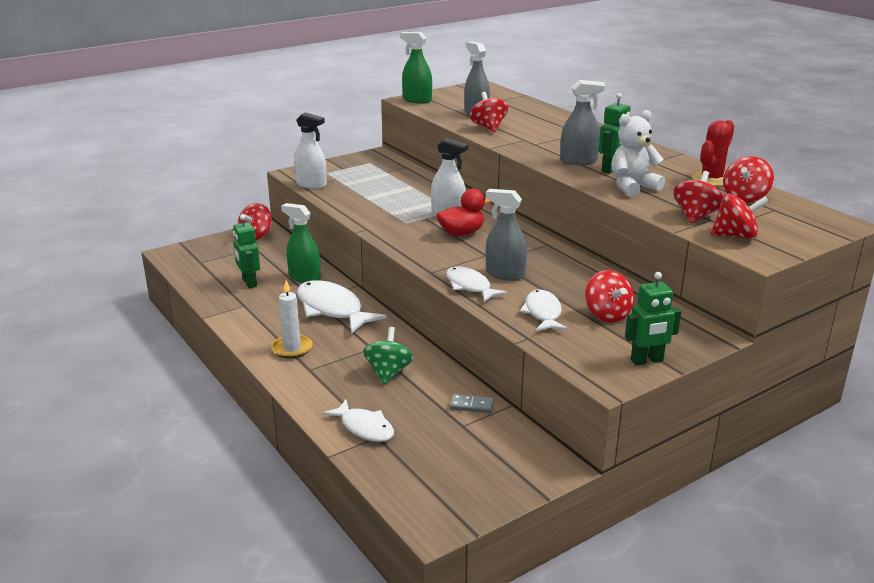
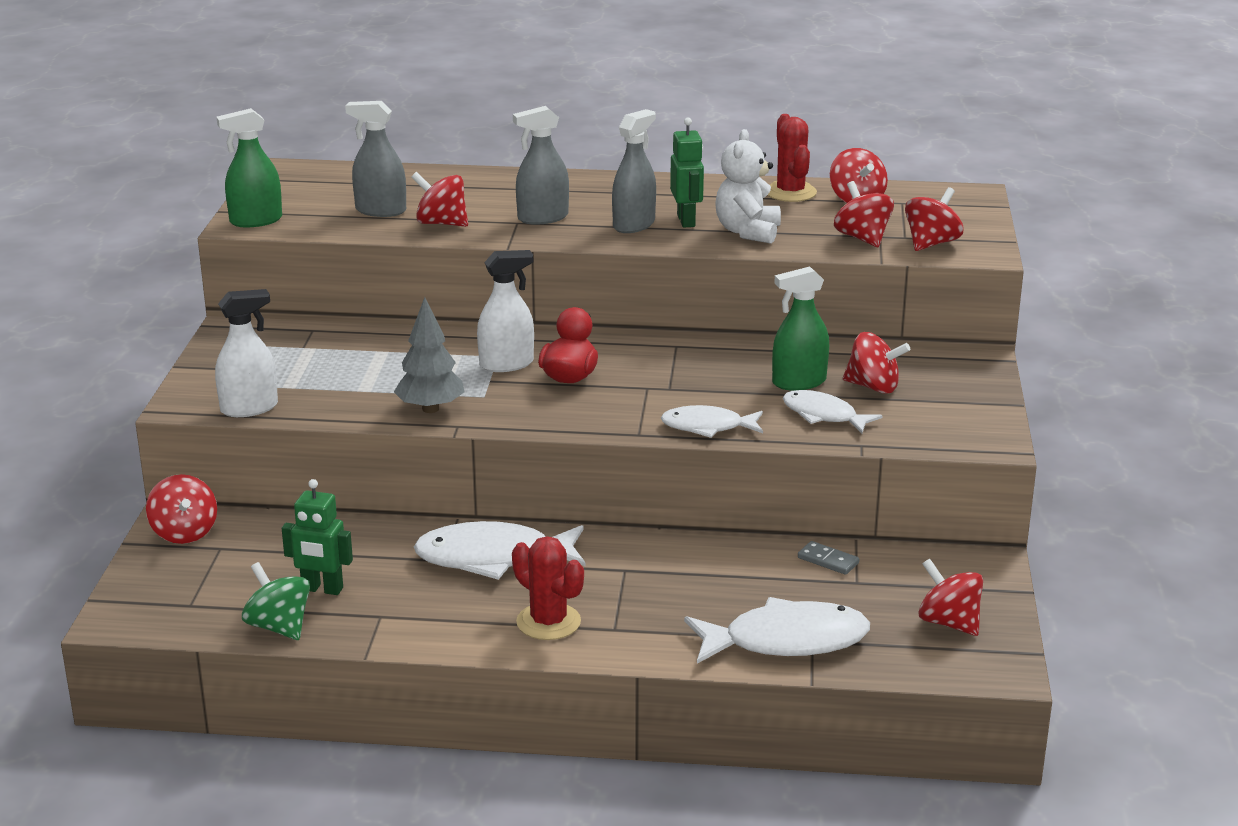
camera: 50 degrees left, 0 degrees up
white candle [271,280,313,359] -> red cactus [512,536,584,640]
green spray bottle [281,203,321,283] -> green spray bottle moved to [772,266,829,391]
white fish [322,399,394,442] -> white fish [684,597,870,664], size x1.63
green spinning top [363,327,414,384] -> green spinning top moved to [242,562,310,640]
grey domino [450,394,494,413] -> grey domino turned 75 degrees clockwise [798,541,859,575]
grey spray bottle [486,189,527,281] -> grey spray bottle moved to [513,106,569,225]
green robot [625,272,681,366] -> none
none -> grey tree [394,297,465,413]
none -> red spinning top [918,559,983,636]

